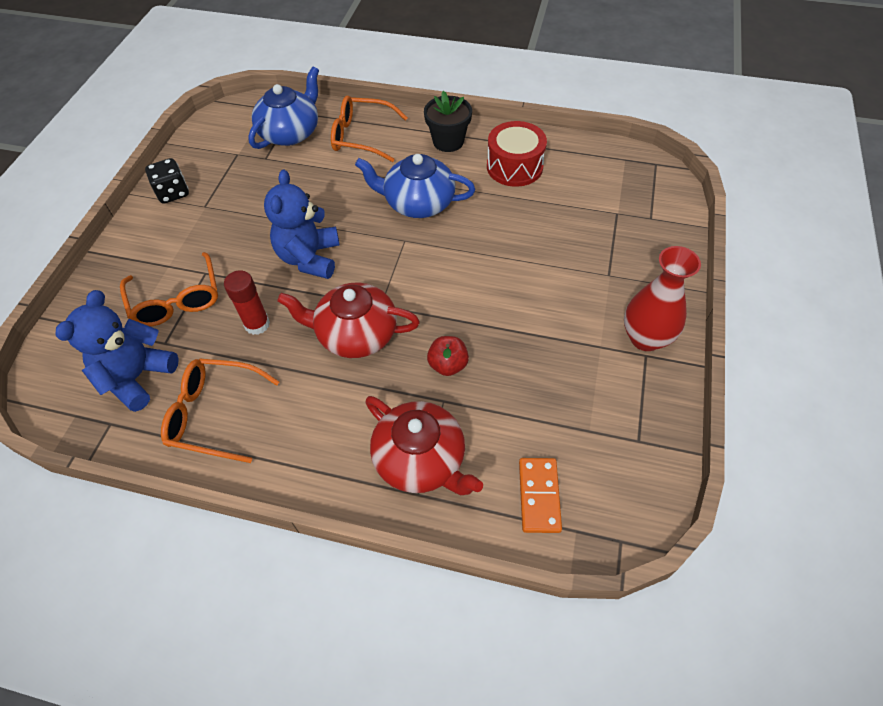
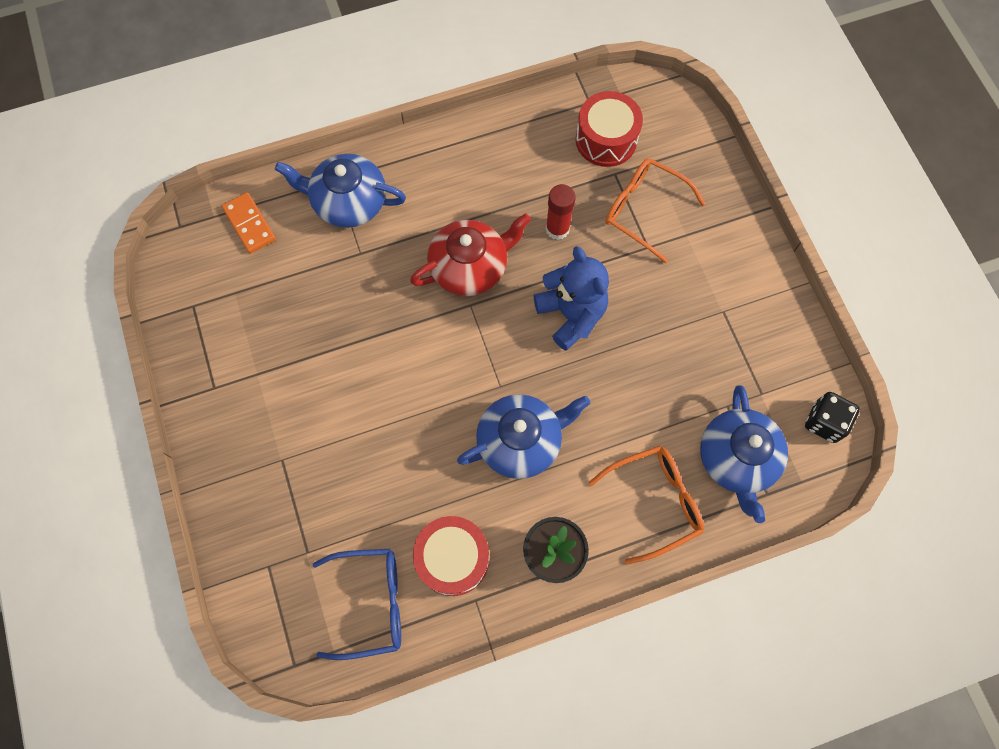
camera: 145 degrees right, 15 degrees up
blue teddy bear [55,290,179,412] -> red drum [576,91,643,167]
black dice [145,158,189,204] -> black dice moved to [805,392,860,443]
orange glasses [161,358,279,463] -> none
red teapot [365,396,483,495] -> blue teapot [275,154,406,228]
red apple [427,336,469,376] -> none
red vase [624,246,701,351] -> none
none -> blue glasses [313,549,401,660]

